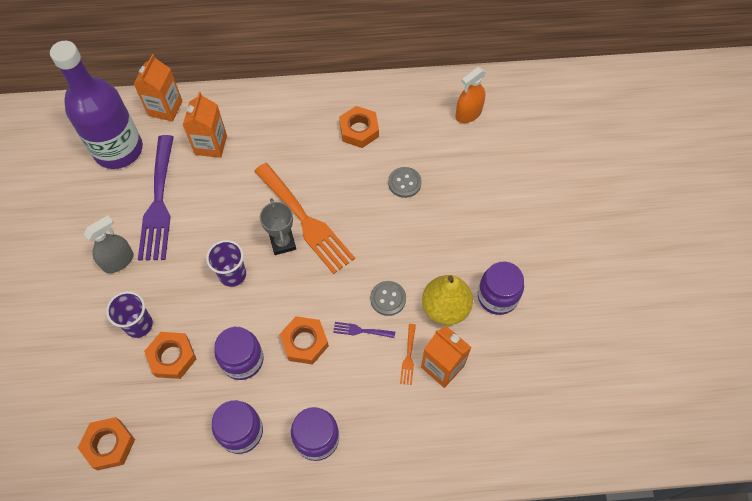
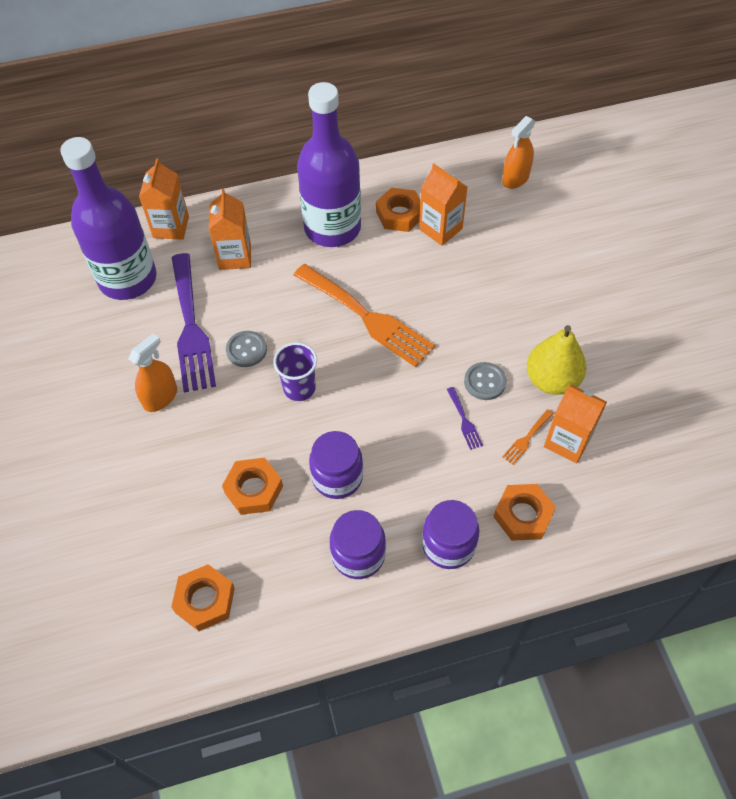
camera: 10 degrees left, 5 degrees down
grey spray bottle [84,215,134,273] -> orange spray bottle [129,334,177,412]
purple cup [106,291,153,338] -> none
grey trophy [260,198,296,255] -> none
orange nut [279,316,329,365] -> orange nut moved to [494,484,556,541]
purple fork [333,322,395,338] -> purple fork turned 105 degrees counterclockwise [447,387,483,450]
grey button [388,167,422,198] -> grey button moved to [226,331,267,367]
orange fork [400,324,416,385] -> orange fork turned 45 degrees clockwise [502,409,553,465]
purple jar [478,262,524,315] -> none
none -> purple bottle [297,82,361,247]
none -> orange carton [419,164,467,246]

